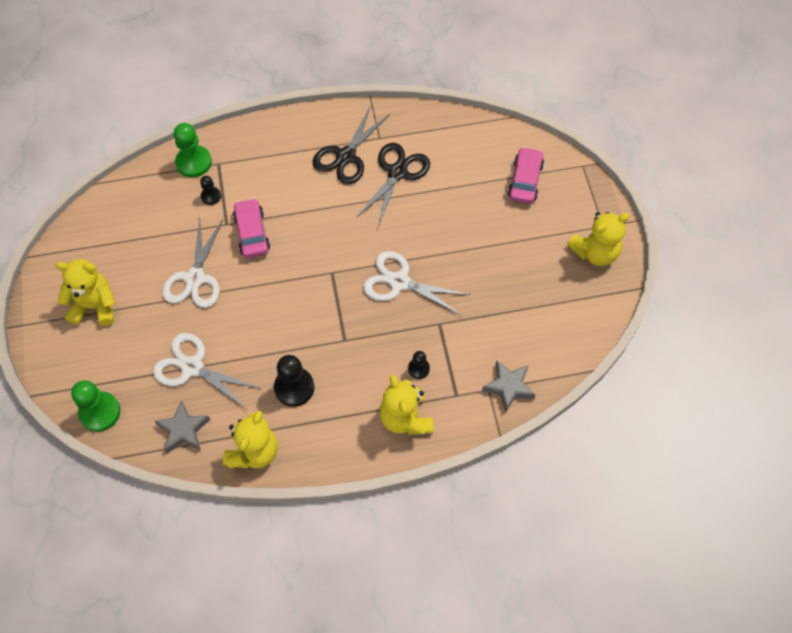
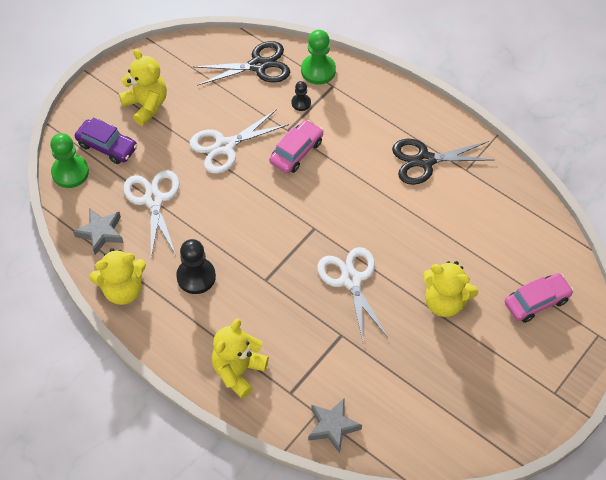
camera: 50 degrees right, 5 degrees down
black scissors [356,143,430,226] -> black scissors moved to [193,41,290,86]
black pawn [408,351,430,379] -> none
yellow teddy bear [567,212,630,266] -> yellow teddy bear moved to [423,261,478,317]
none -> purple car [75,117,137,164]

